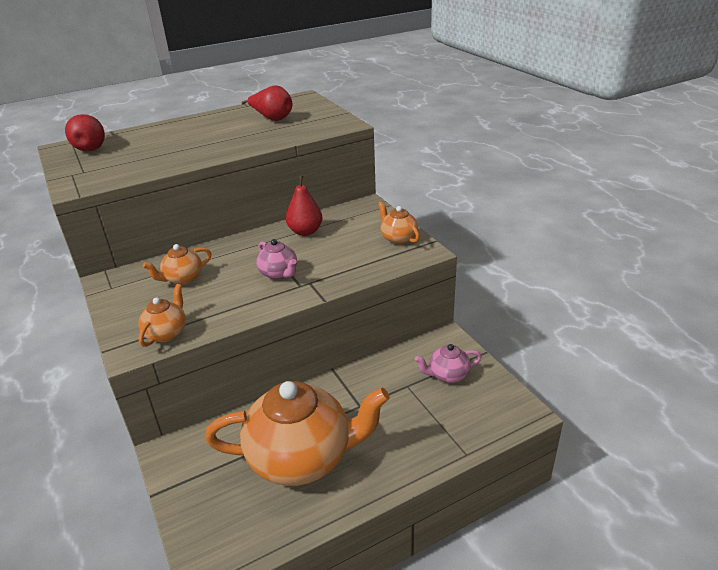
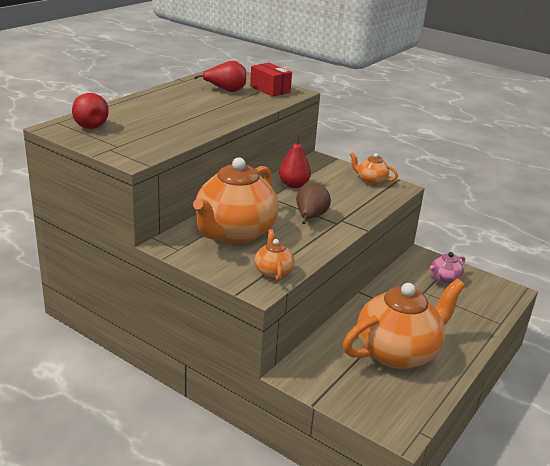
camera: 30 degrees left, 5 degrees down
orange teapot [143,244,212,285] -> orange teapot [193,157,279,243], size x2.25
pink teapot [256,239,297,280] -> brown pear [296,183,331,224]
none -> red box [250,63,292,97]

